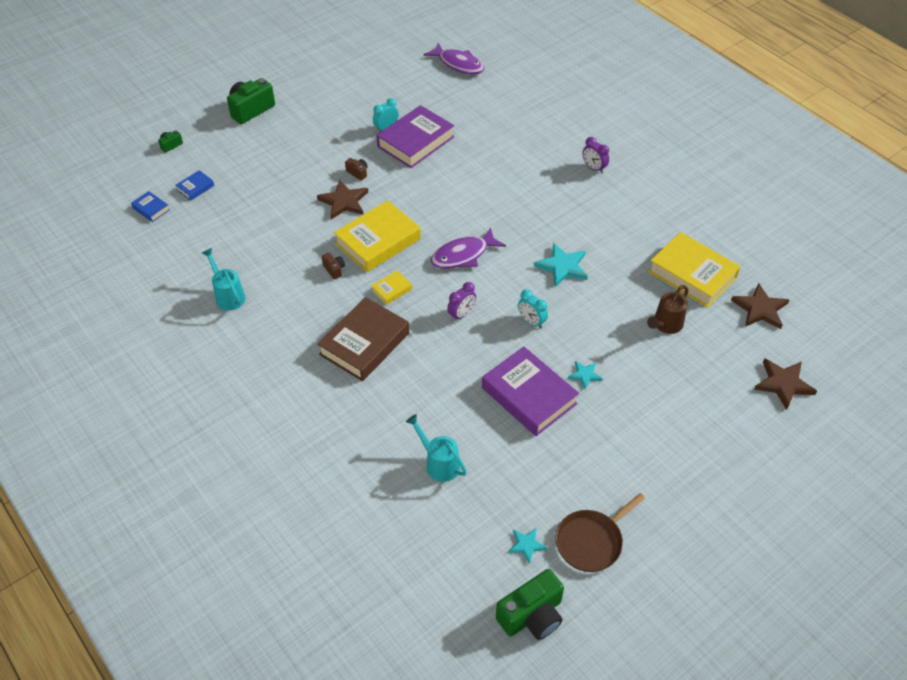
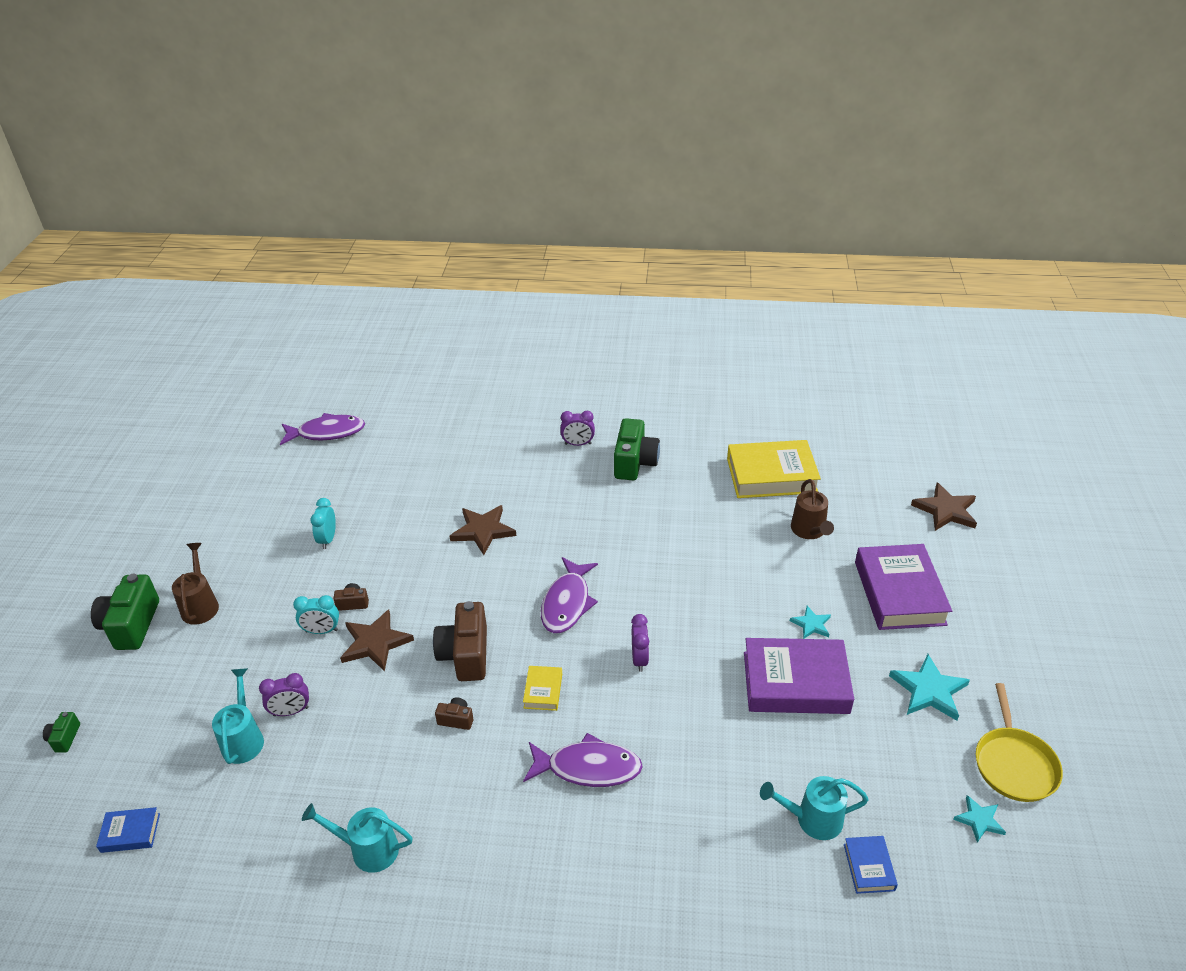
camera: 45 degrees left, 10 degrees down
blue book [176,170,214,201] -> blue book moved to [844,836,898,894]
brown book [317,297,409,381] -> purple fish [523,733,643,787]
yellow book [334,200,421,272] -> brown camera [433,601,487,681]
purple book [376,105,454,168] -> purple book moved to [855,544,952,630]
green camera [496,569,564,640] -> green camera moved to [614,418,660,480]
turquoise clock [518,289,548,328] -> turquoise clock moved to [293,595,339,634]
turquoise star [534,243,588,287] -> turquoise star moved to [889,654,970,721]
brown pan [555,493,645,572] -> yellow pan [976,683,1063,802]
brown star [731,283,789,329] -> brown star moved to [450,505,516,555]
none -> brown watering can [172,543,219,625]
none -> turquoise watering can [212,668,264,764]
none -> purple clock [259,673,309,716]

